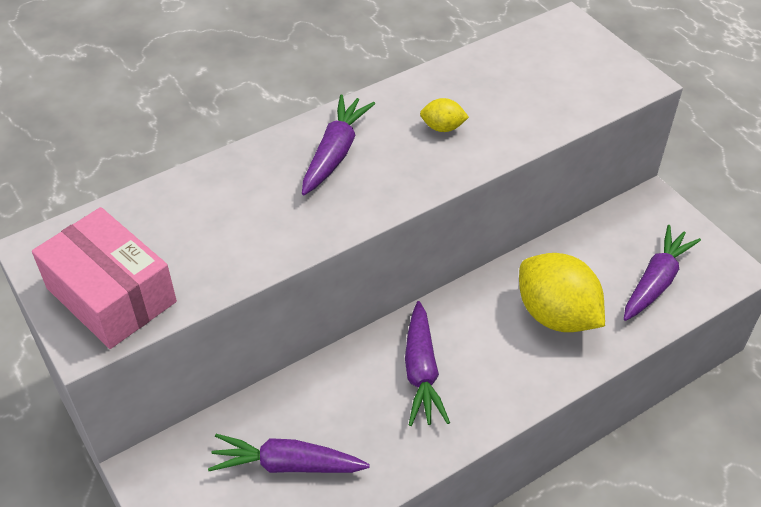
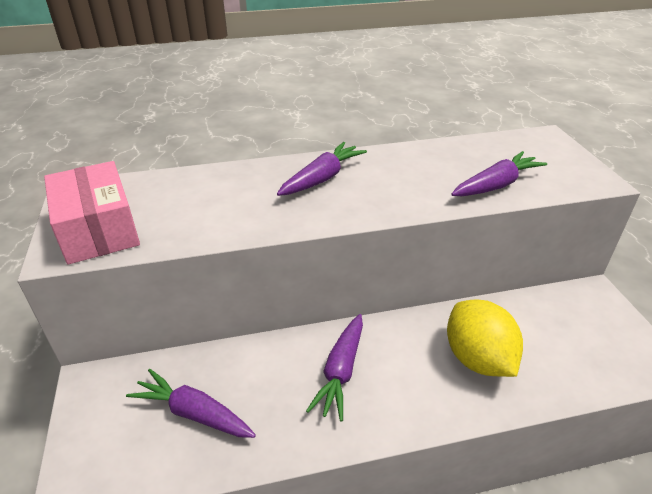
camera: 20 degrees right, 10 degrees down
yellow lemon [420,98,469,132] -> none
purple carrot [624,225,701,321] -> purple carrot moved to [451,151,547,196]

